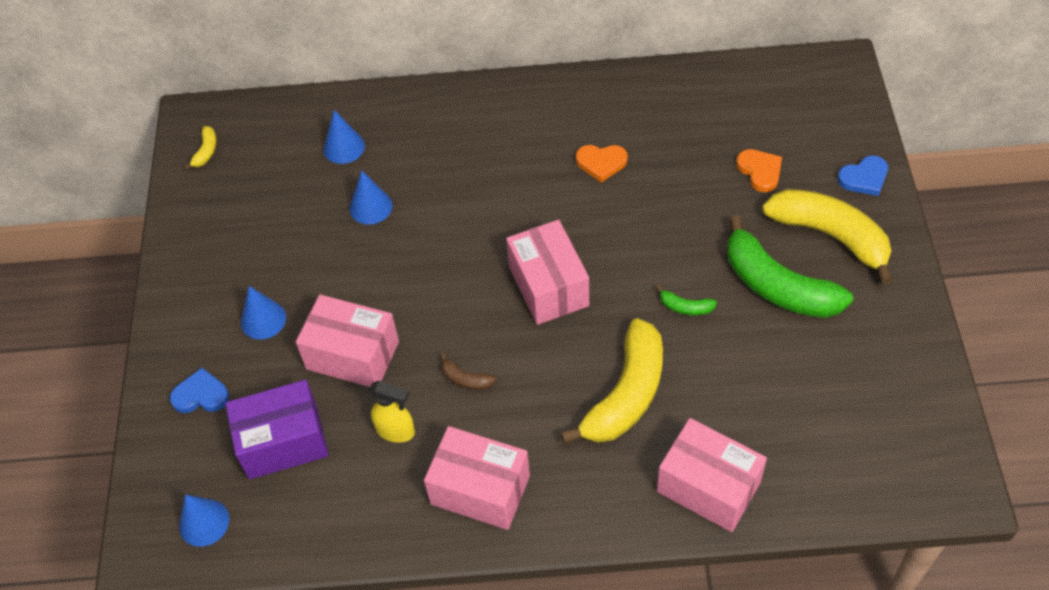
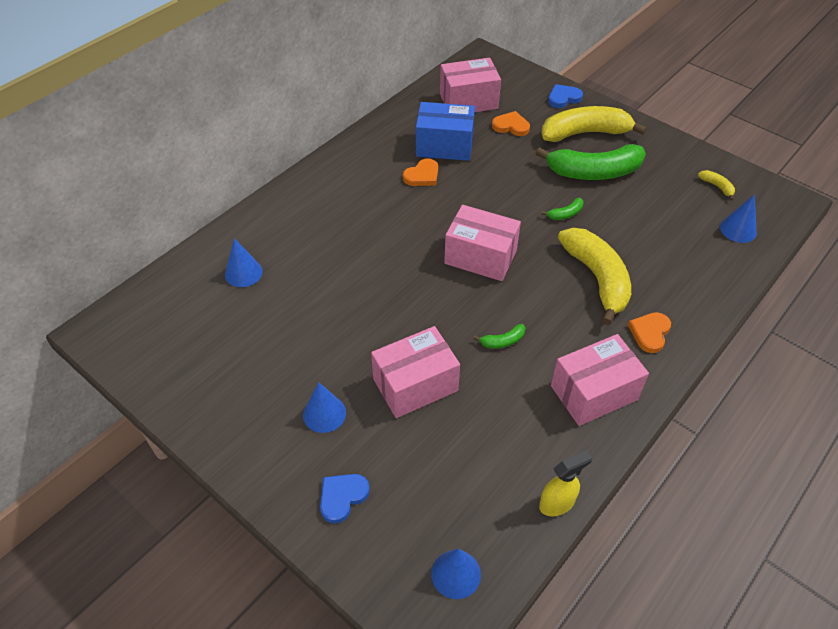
camera: 50 degrees left, 5 degrees down
yellow banana [184,126,217,170] -> yellow banana moved to [698,170,735,201]
purple box [225,380,329,479] -> none
blue cone [349,171,392,225] -> blue cone moved to [720,194,757,243]
yellow spray bottle [369,381,415,443] -> yellow spray bottle moved to [539,450,592,516]
brown banana [440,353,497,390] -> green banana [474,324,525,349]
pink box [657,418,767,532] -> pink box moved to [440,58,501,112]
blue heart [838,155,888,196] -> blue heart turned 135 degrees counterclockwise [548,84,583,108]
none -> blue box [416,102,475,161]
none -> orange heart [628,312,671,353]

